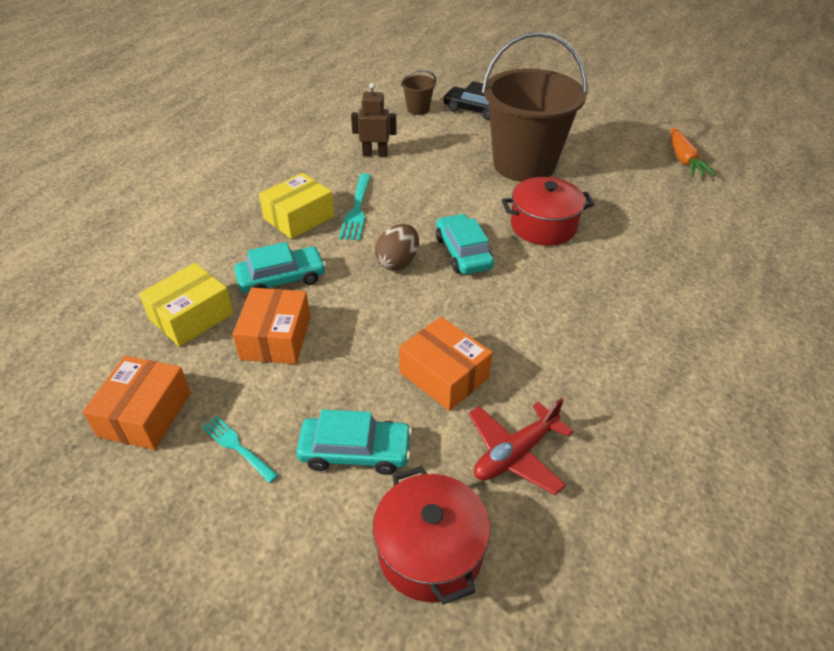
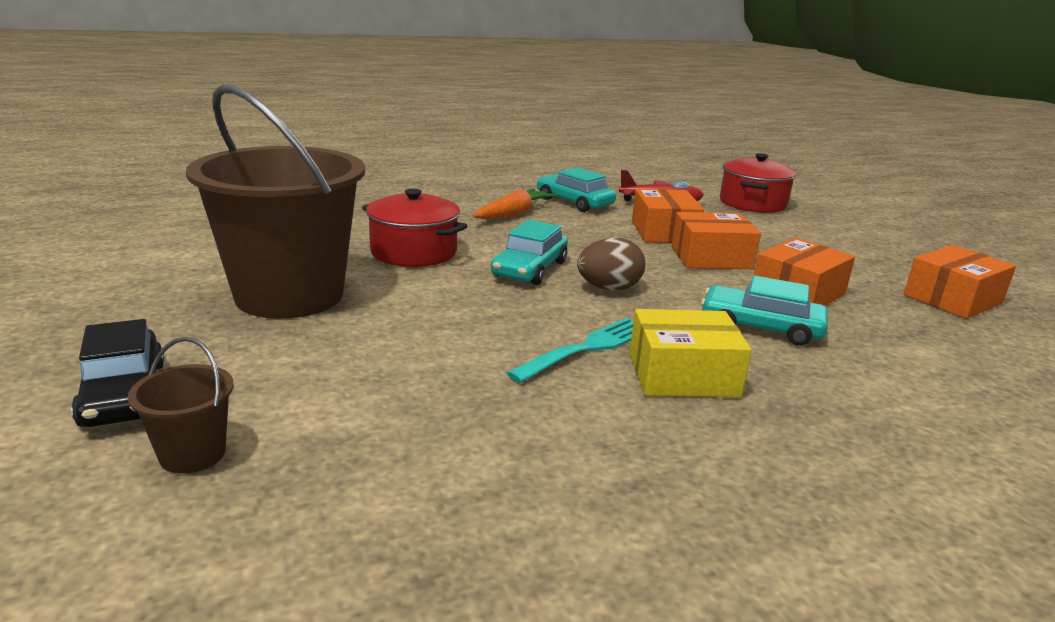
camera: 140 degrees left, 20 degrees down
yellow box [139,263,234,347] -> none
turquoise fork [202,416,278,483] -> none
turquoise car [296,410,412,475] -> turquoise car moved to [537,167,616,212]
brown robot [351,83,397,157] -> none
orange carrot [671,127,716,177] -> orange carrot moved to [473,189,556,219]
none -> orange box [671,212,761,269]

